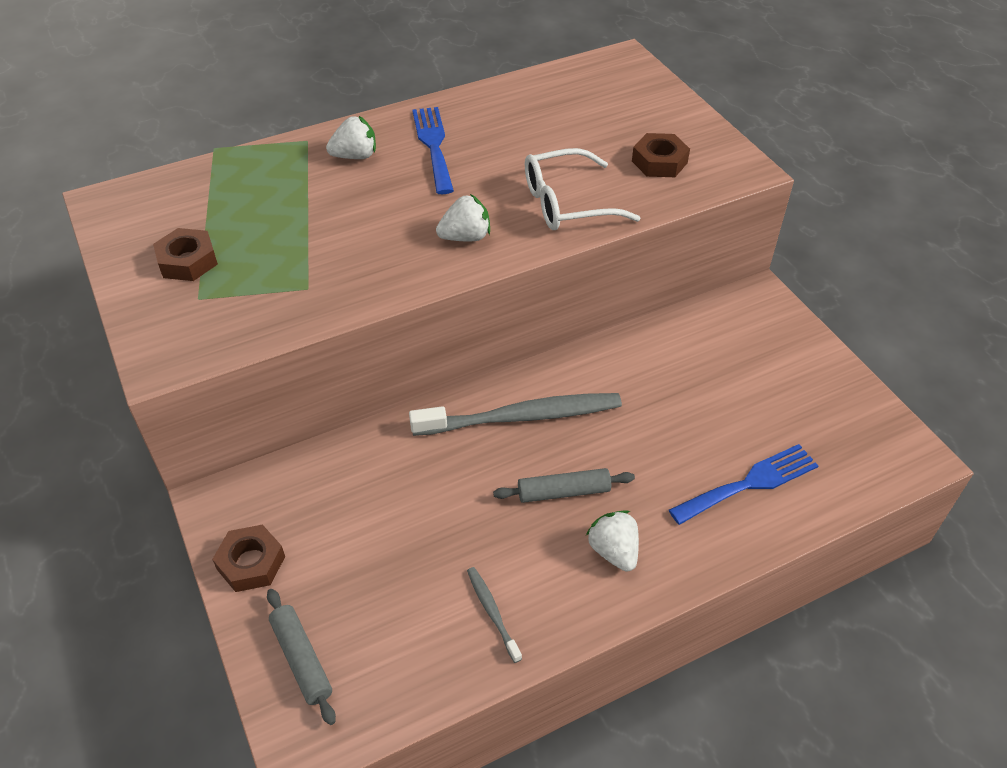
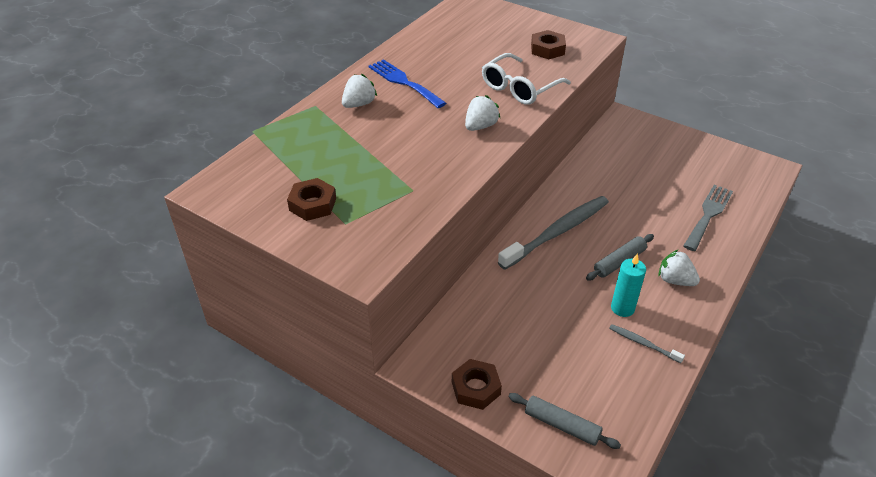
camera: 30 degrees left, 5 degrees down
blue fork [669,444,819,525] -> grey fork [683,185,733,251]
none -> turquoise candle [611,253,646,317]

